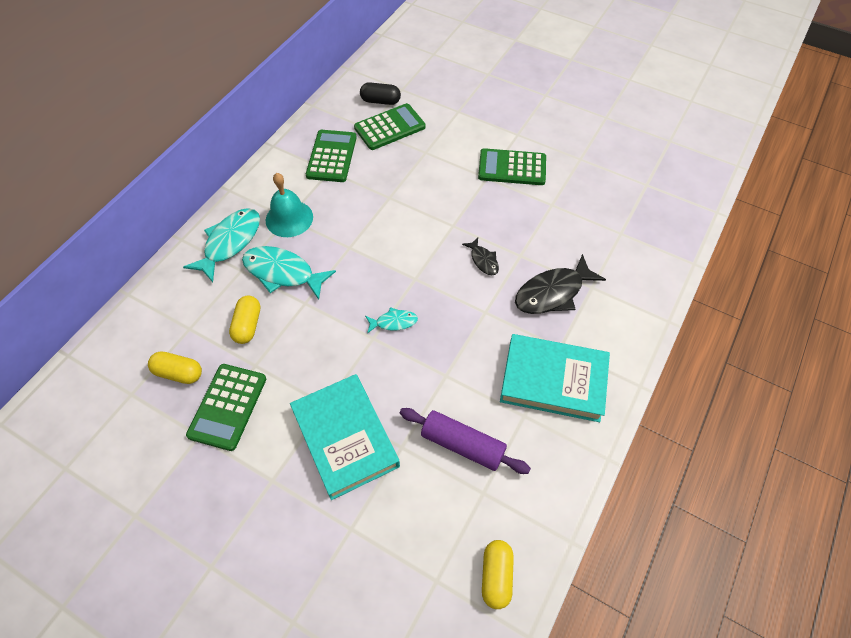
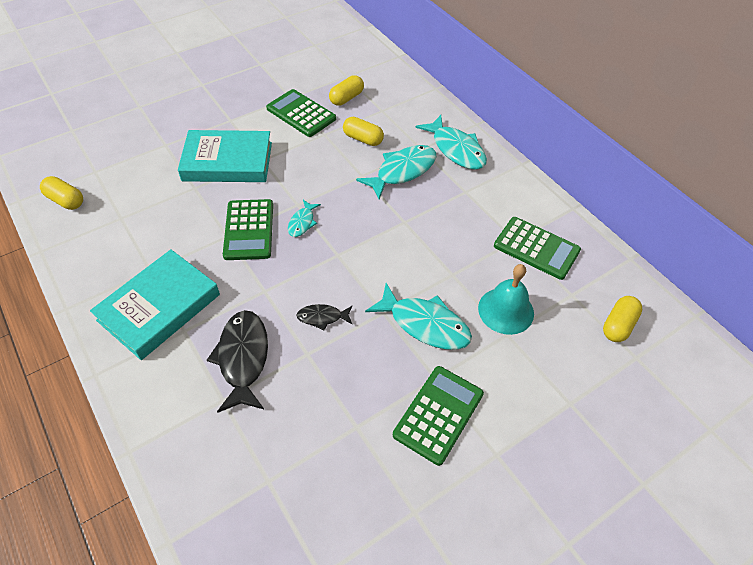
camera: 115 degrees right, 5 degrees down
turquoise bell [266,173,313,237] -> turquoise bell moved to [478,264,534,335]
green calculator [354,103,426,150] -> green calculator moved to [223,199,273,260]
black capsule [360,82,401,105] -> yellow capsule [603,296,643,342]
purple rolling pin [400,408,531,474] -> none
none -> turquoise fish [365,283,472,350]

